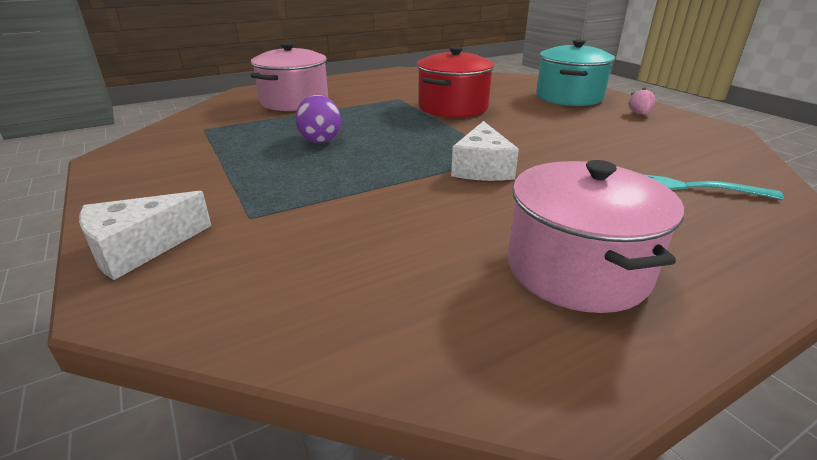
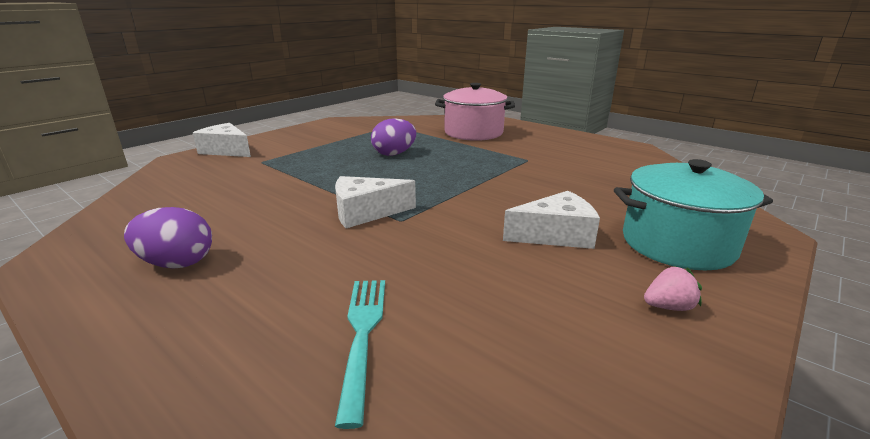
camera: 70 degrees right, 5 degrees down
red pot [417,46,494,118] -> none
pink pot [508,160,684,313] -> purple egg [124,207,212,269]
none -> white cheese [503,191,600,249]

